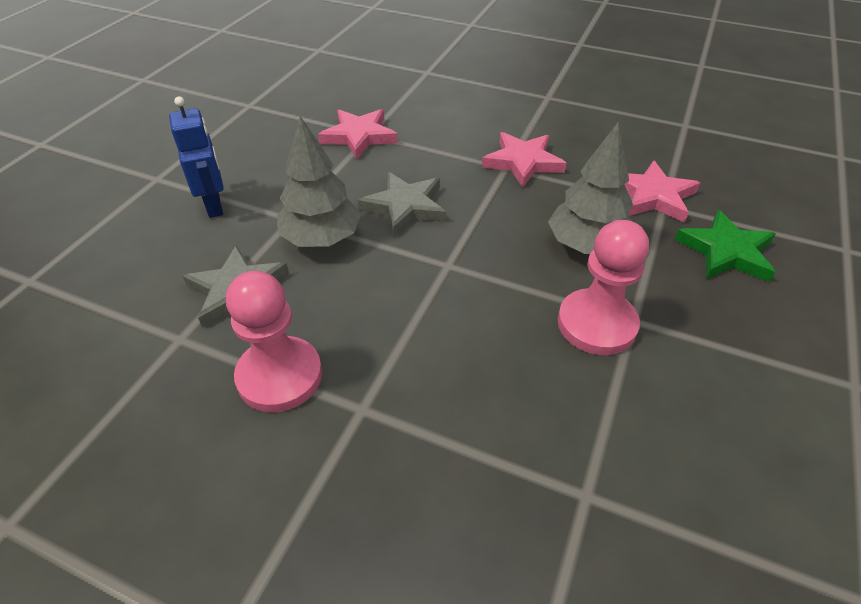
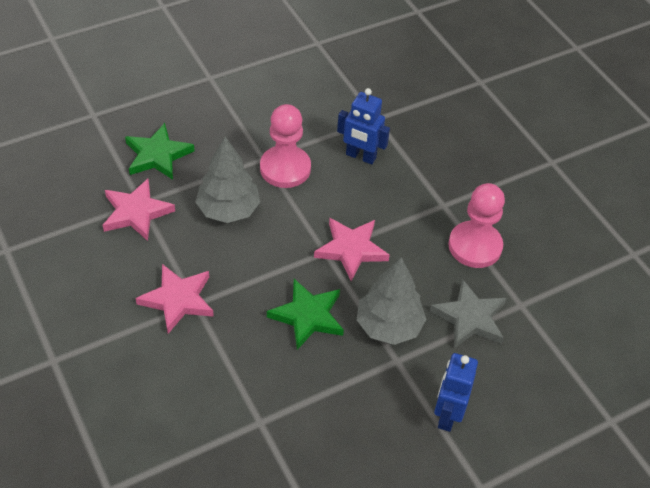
camera: 145 degrees left, 5 degrees up
pink star [318,109,398,159] -> pink star moved to [314,218,390,281]
grey star [358,172,446,237] -> green star [267,279,344,350]
none -> blue robot [337,88,390,165]

